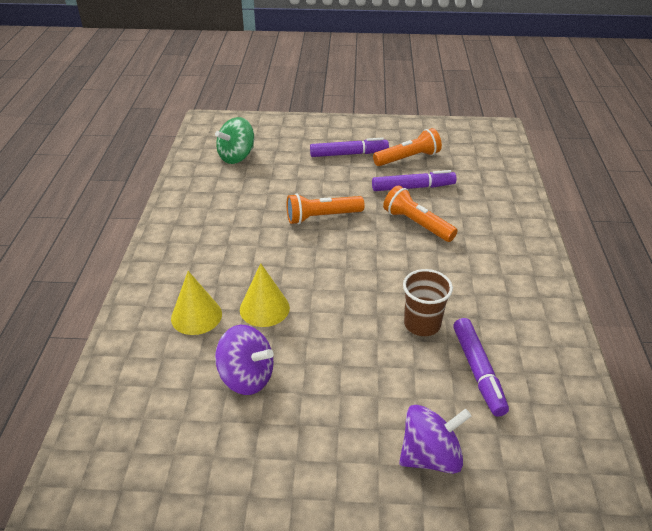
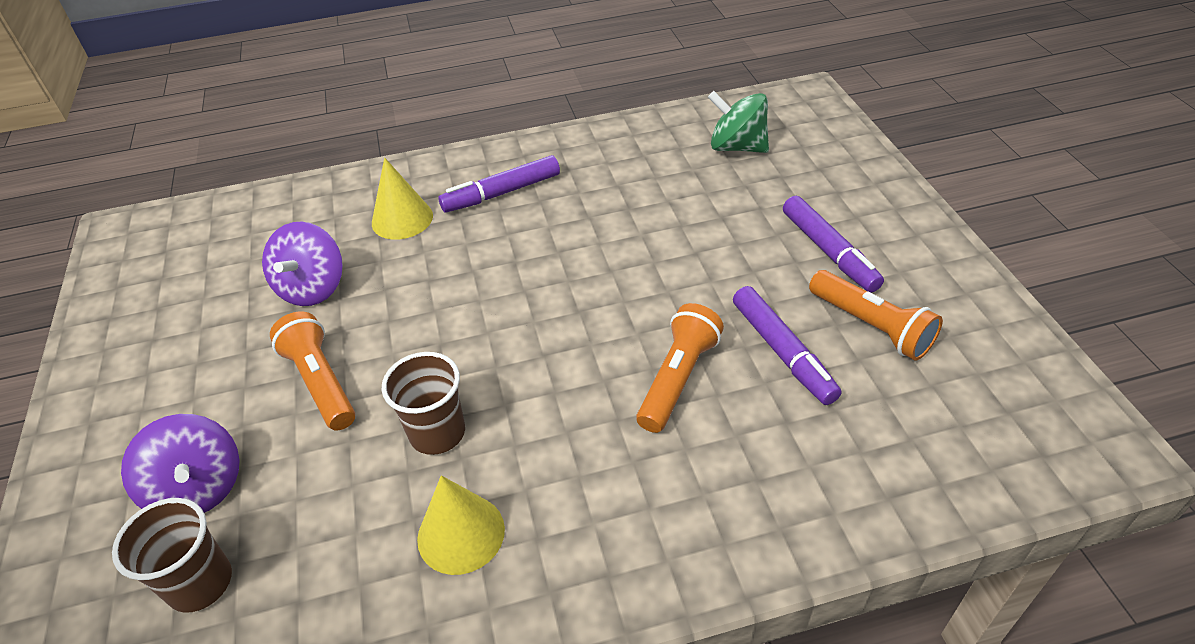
camera: 75 degrees right, 5 degrees up
yellow cone [240,263,290,327] -> yellow cone moved to [417,475,505,575]
orange flashlight [287,193,364,224] -> orange flashlight moved to [270,312,355,431]
purple marker [453,318,509,417] -> purple marker moved to [438,155,560,212]
none -> brown cup [112,498,232,613]

